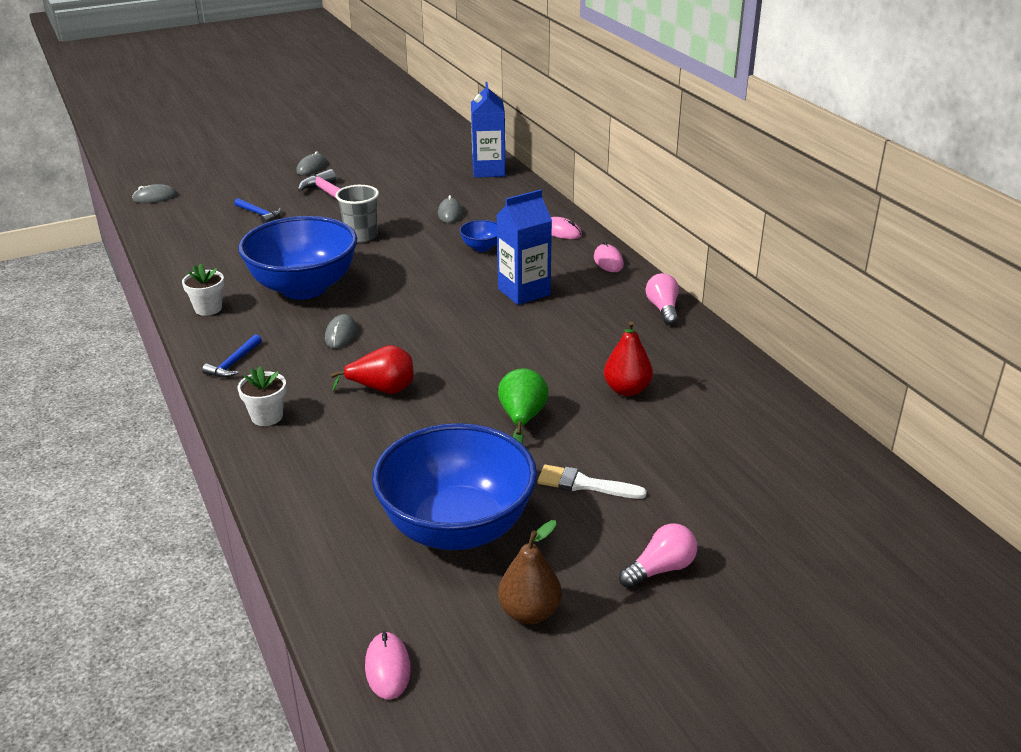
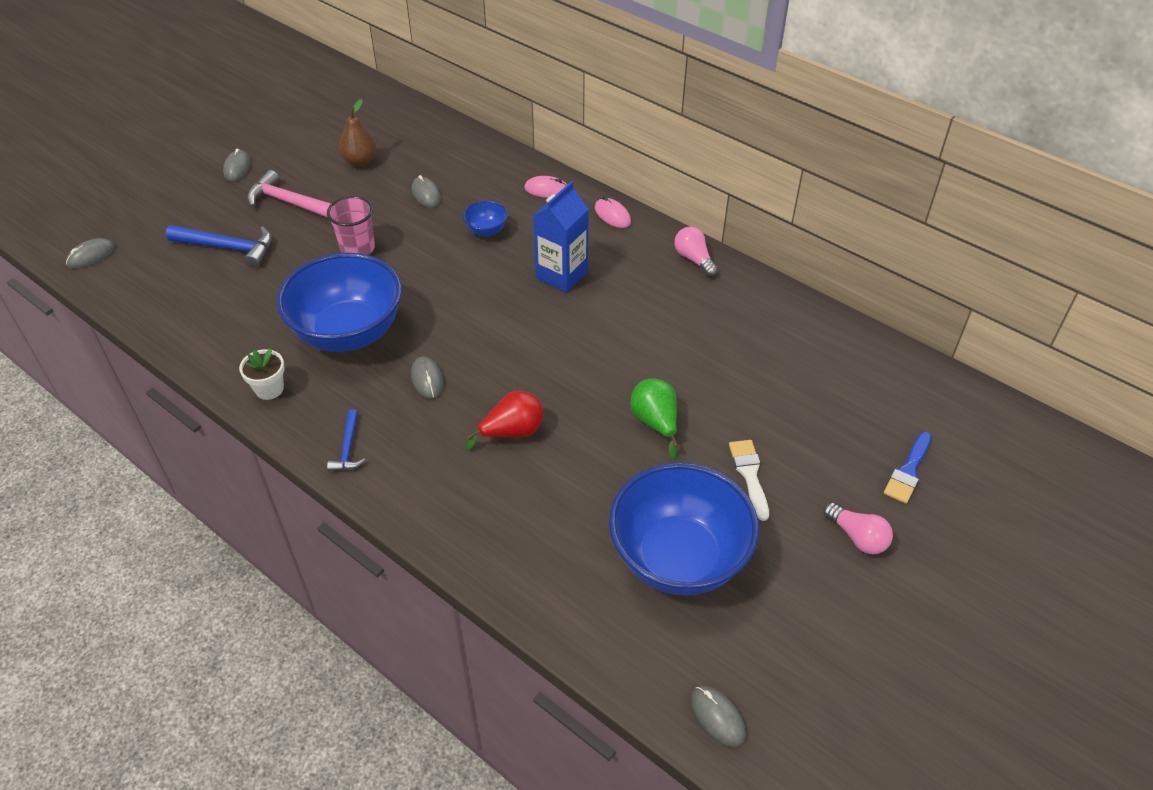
camera: 25 degrees left, 15 degrees up
blue hammer [234,198,281,223] -> blue hammer [166,225,272,268], size x1.72
white flower pot [238,366,286,426] -> none
grey cup [335,185,379,242] -> pink cup [327,196,375,255]
pink mouse [365,631,411,700] -> grey mouse [691,686,746,747]
blue carton [471,82,506,178] -> none
brown pear [498,520,562,624] -> brown pear moved to [339,99,377,167]
white brush [537,465,647,499] -> white brush turned 90 degrees clockwise [729,440,769,521]
red pear [604,321,653,396] -> none
pink light bulb [619,523,697,589] -> pink light bulb turned 105 degrees clockwise [823,502,893,554]
none -> blue brush [884,432,932,504]

